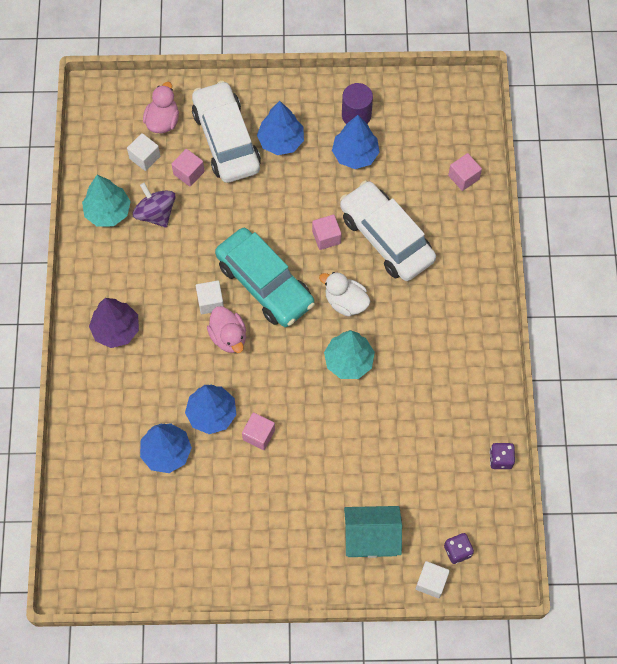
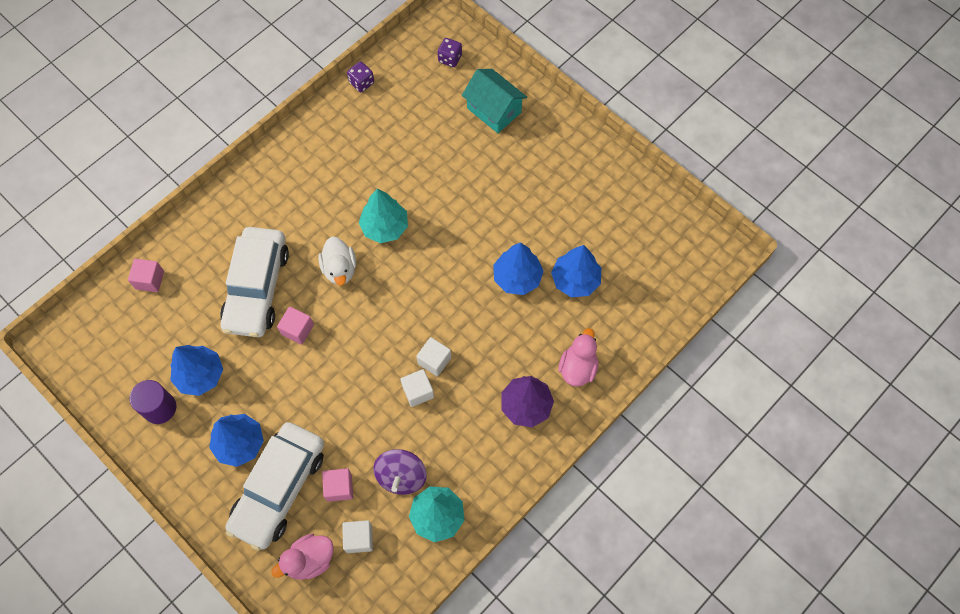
camera: 135 degrees left, 0 degrees up
pink duck [207,306,246,353] -> pink duck moved to [558,328,599,387]
turquoise car [215,228,315,327] -> none
pink cube [242,413,275,450] -> none
white cube [416,561,450,598] -> white cube moved to [400,369,434,407]

